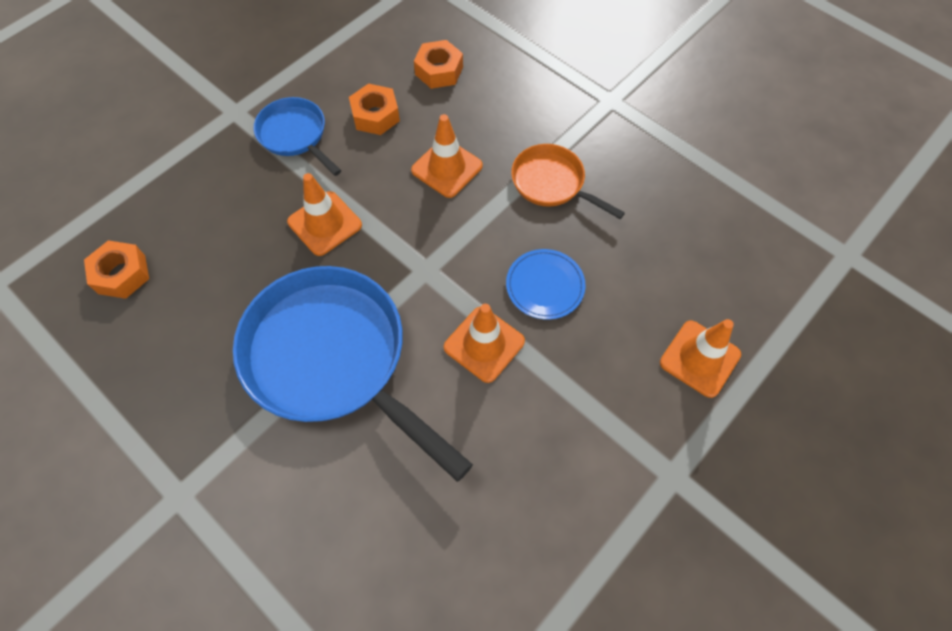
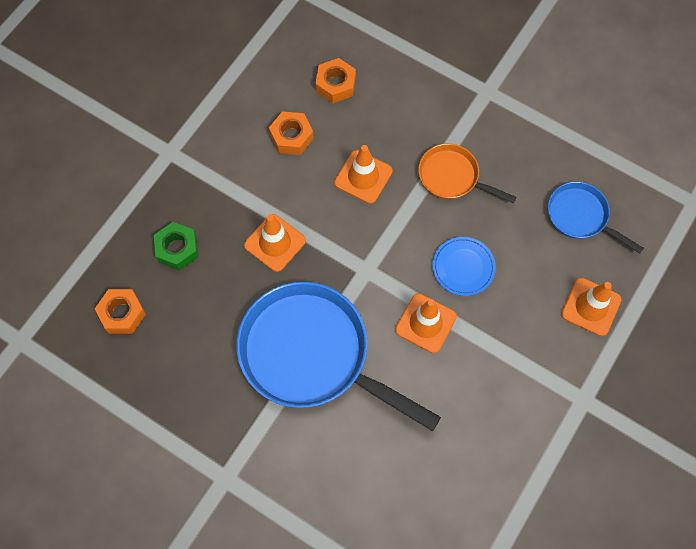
camera: 10 degrees left, 5 degrees up
blue pan [254,97,341,176] -> blue pan moved to [548,181,644,254]
none -> green nut [154,222,198,271]

